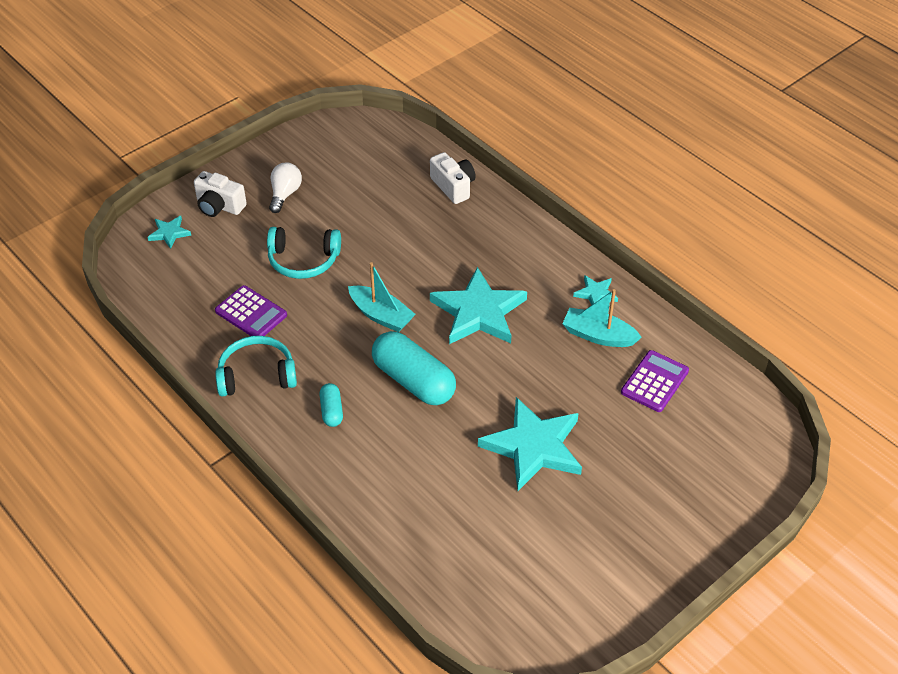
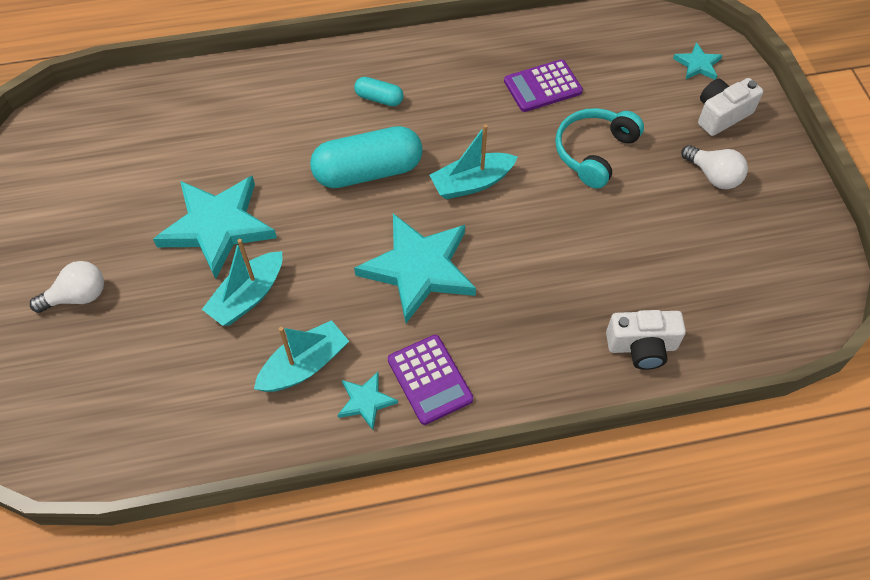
camera: 120 degrees right, 10 degrees up
turquoise headphones [215,336,297,397] -> none
purple calculator [621,350,689,412] -> purple calculator moved to [388,335,473,425]
none -> white light bulb [30,261,104,313]
none -> turquoise boat [202,239,282,326]

